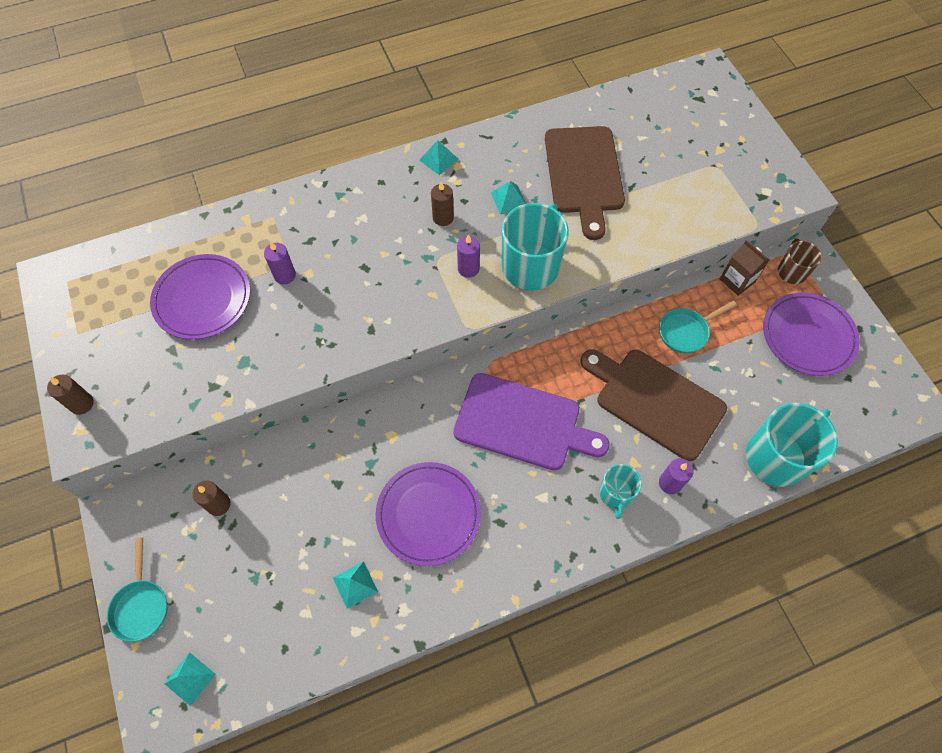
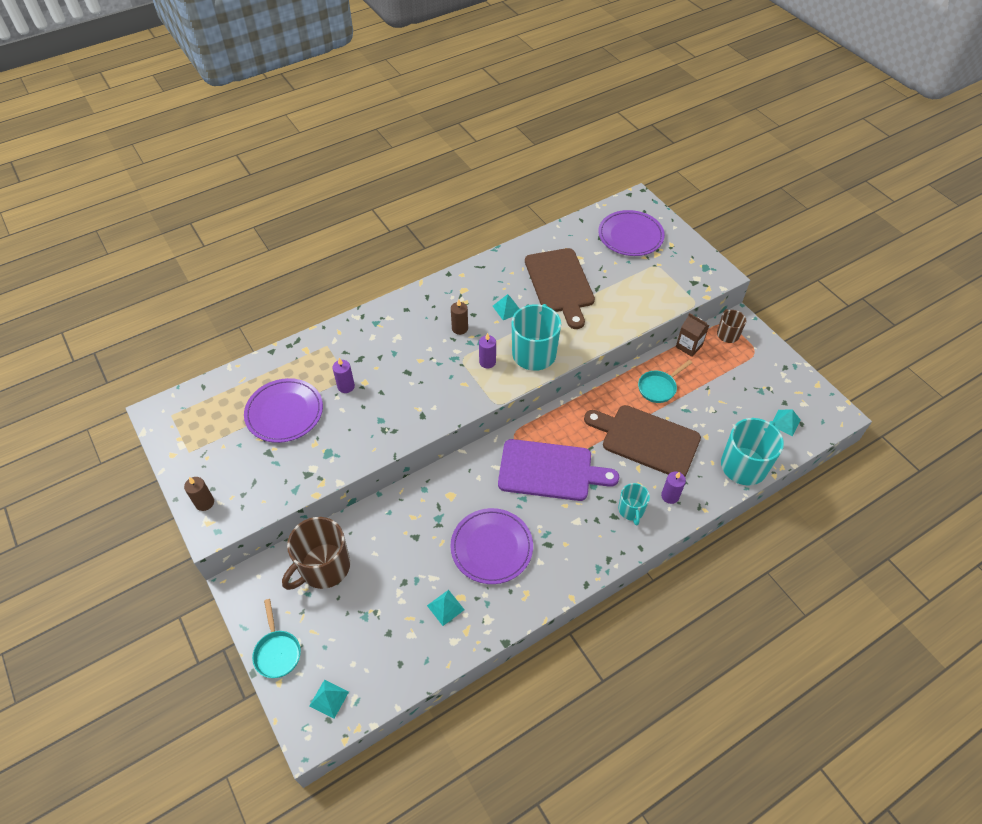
camera: 10 degrees left, 10 degrees down
brown candle [192,480,231,516] -> brown mug [282,517,350,590]
turquoise pyramid [419,140,458,175] -> turquoise pyramid moved to [773,410,801,436]
purple plate [763,292,860,376] -> purple plate moved to [598,210,665,256]

